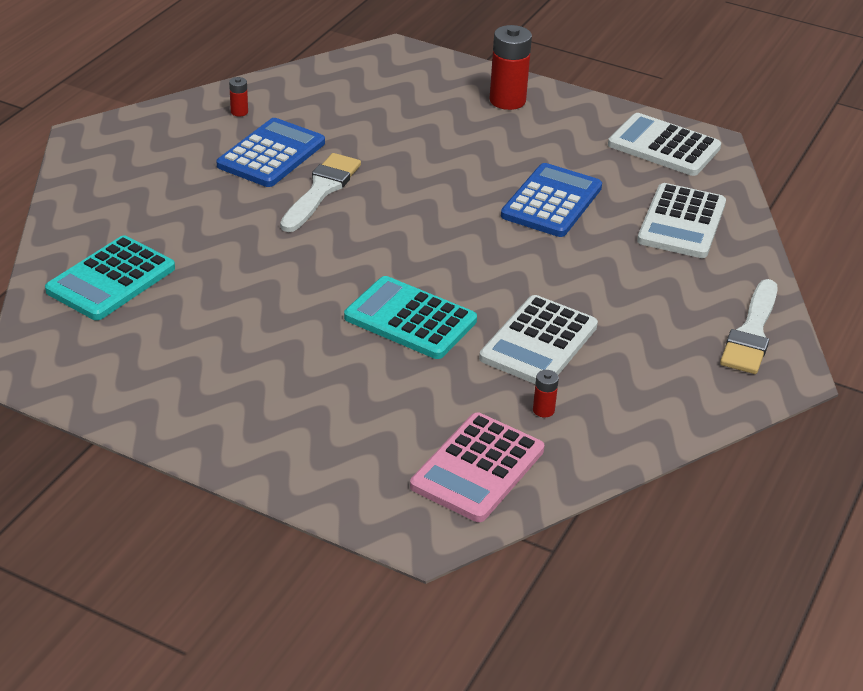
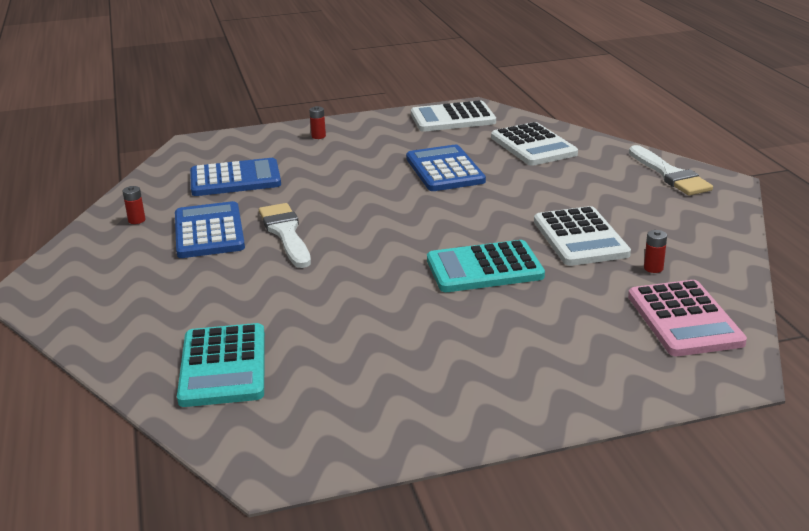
camera: 40 degrees left, 10 degrees down
red battery [489,25,532,110] -> red battery [309,106,326,139], size x0.46
none -> blue calculator [190,158,281,196]

